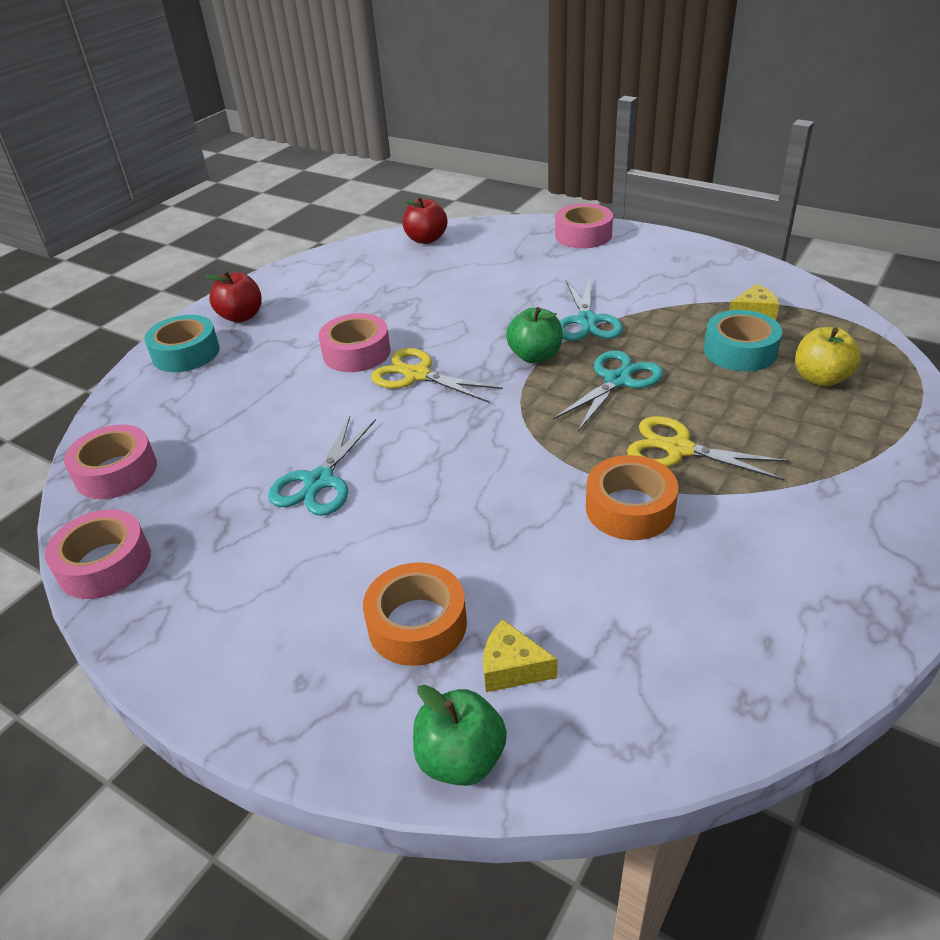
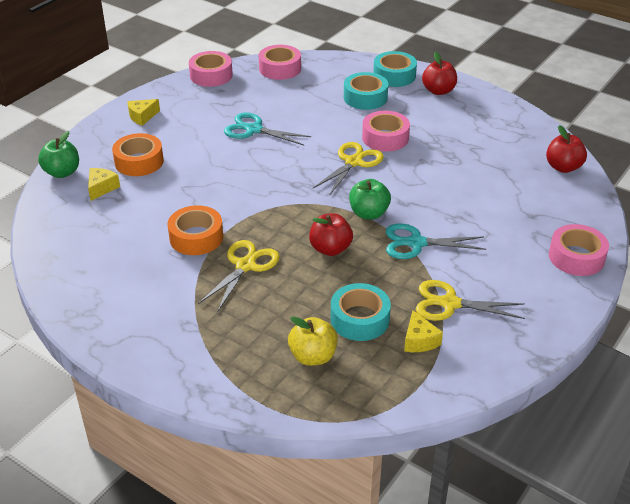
camera: 90 degrees right, 0 degrees up
turquoise scissors [553,350,664,431] -> red apple [309,213,353,256]
none -> yellow cheese [127,99,160,126]
none -> turquoise tape [344,72,388,110]
none -> yellow scissors [416,280,525,321]

